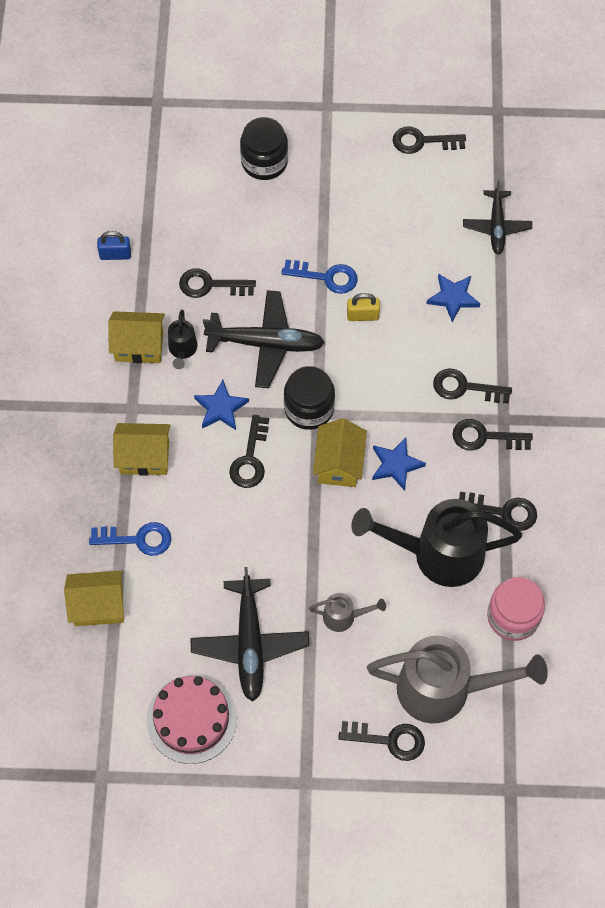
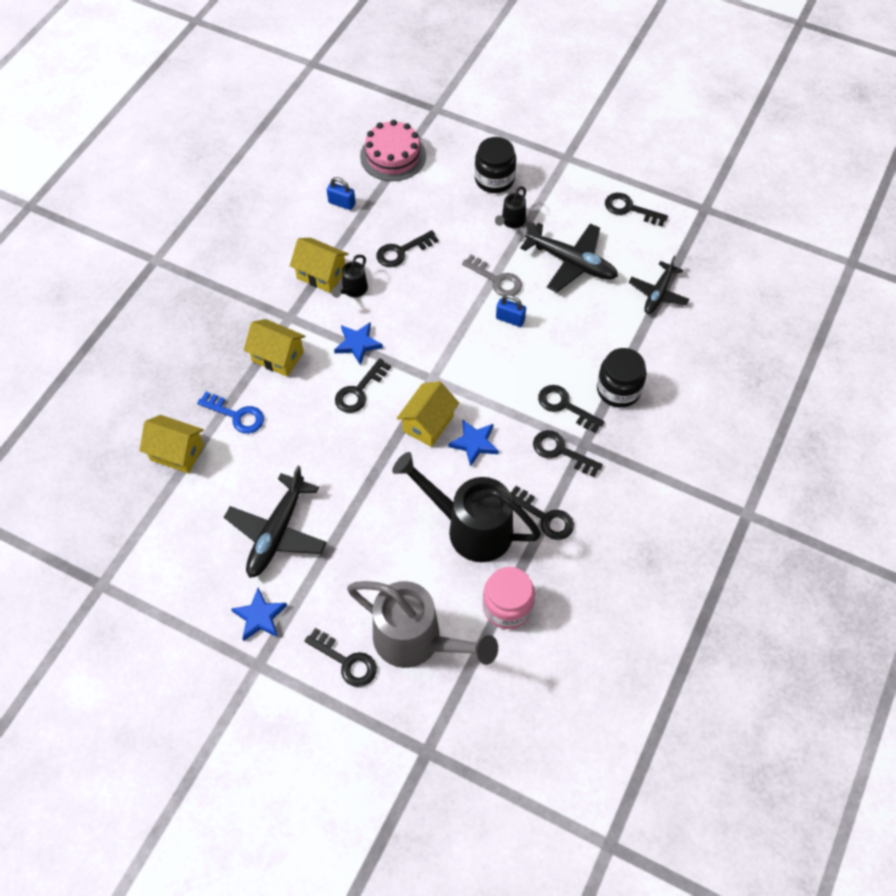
camera: 25 degrees right, 5 degrees down
pink cake [147,675,237,764] -> pink cake moved to [360,120,426,181]
black key [179,268,256,298] -> black key turned 60 degrees counterclockwise [376,230,439,267]
black plane [203,290,325,388] -> black plane moved to [520,220,618,292]
blue key [281,260,358,294] -> grey key [462,255,522,296]
black jar [284,366,335,430] -> black jar moved to [597,348,647,408]
grey watering can [309,593,386,632] -> none
yellow padlock [347,293,380,321] -> blue padlock [496,294,526,327]
blue star [426,274,480,322] -> blue star moved to [231,588,287,641]
none -> black watering can [495,186,526,228]

